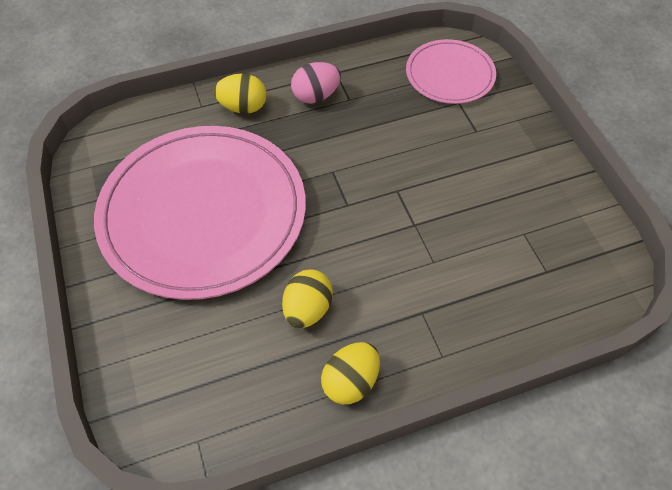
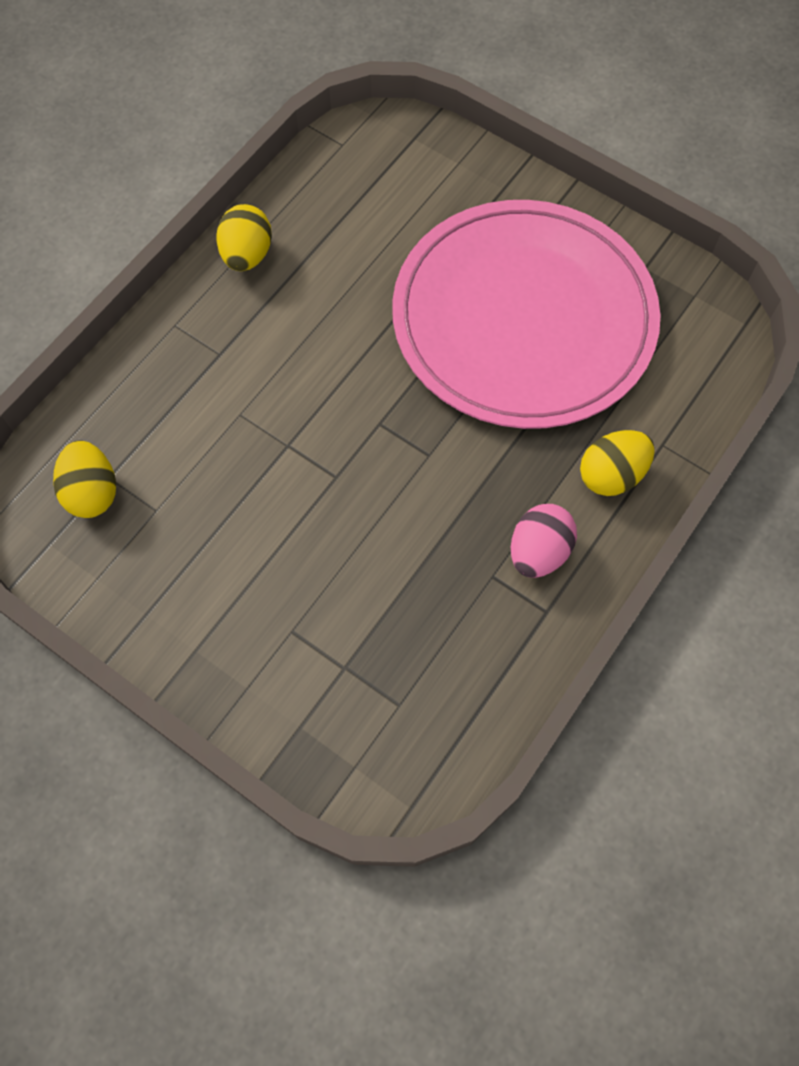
camera: 145 degrees right, 10 degrees up
yellow egg [282,269,333,328] -> yellow egg moved to [53,440,116,518]
pink plate [406,39,496,104] -> none

